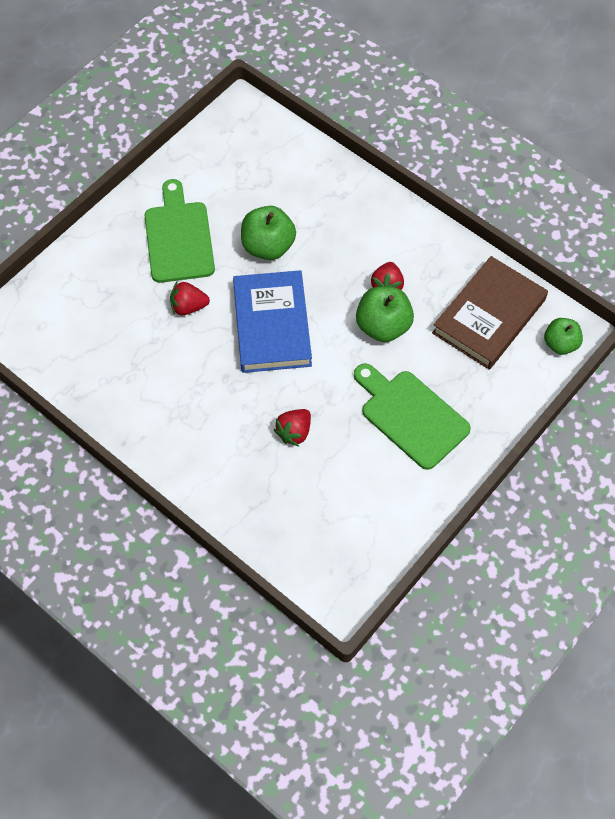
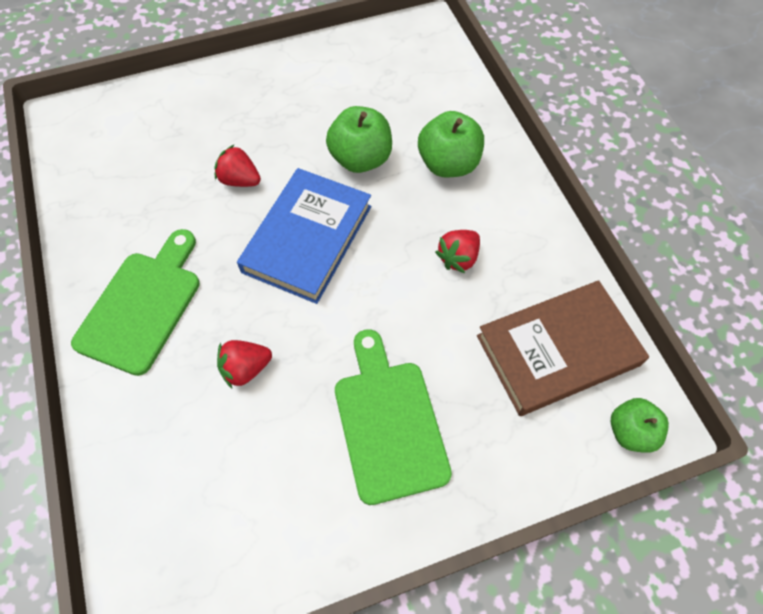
camera: 30 degrees right, 0 degrees up
green cutting board [145,179,215,283] -> green cutting board moved to [71,229,200,376]
green apple [356,286,414,342] -> green apple moved to [418,111,484,178]

